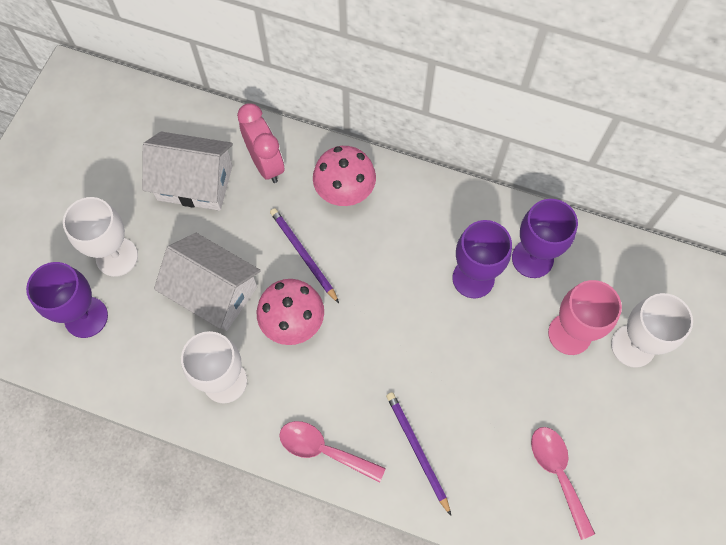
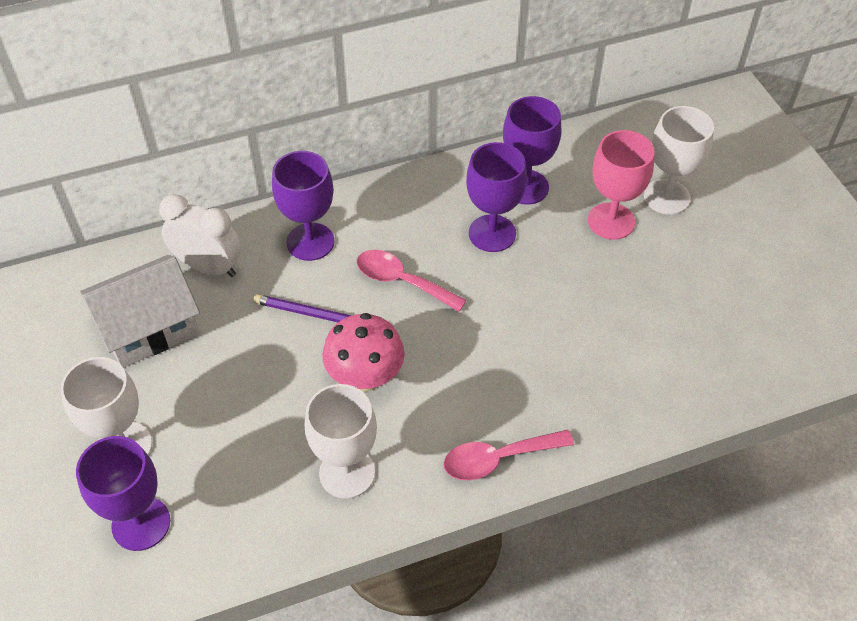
camera: 40 degrees left, 15 degrees down
white house [154,233,261,331] -> none
pink clock [237,103,284,183] -> white clock [159,194,241,277]
pink mushroom [313,146,376,206] -> purple goblet [272,151,334,261]
purple pencil [386,392,451,515] -> none
pink spoon [531,427,595,540] -> pink spoon moved to [357,250,467,312]

